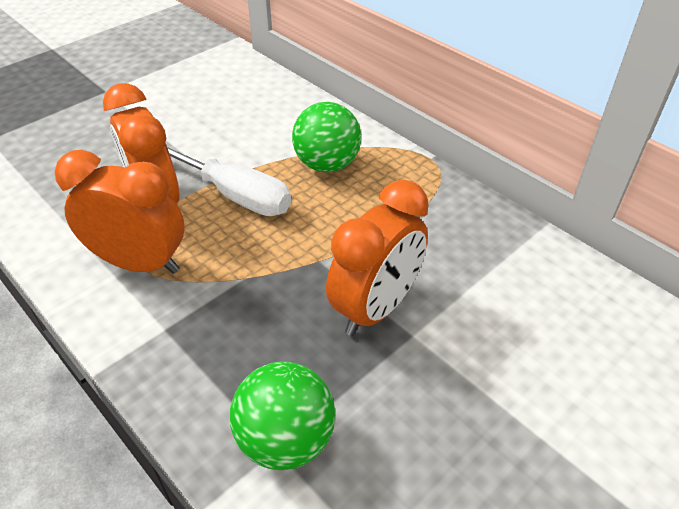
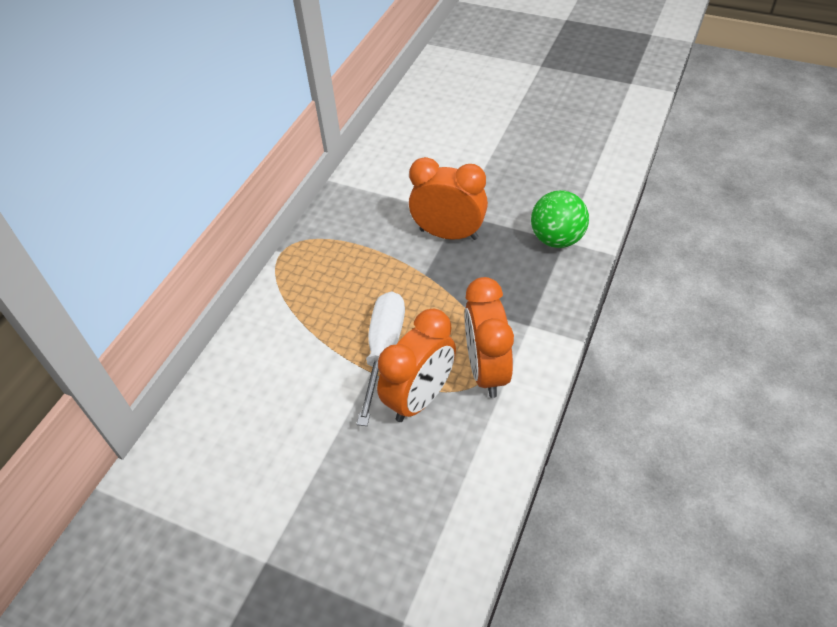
camera: 110 degrees left, 5 degrees up
green ball [292,102,361,172] -> none

